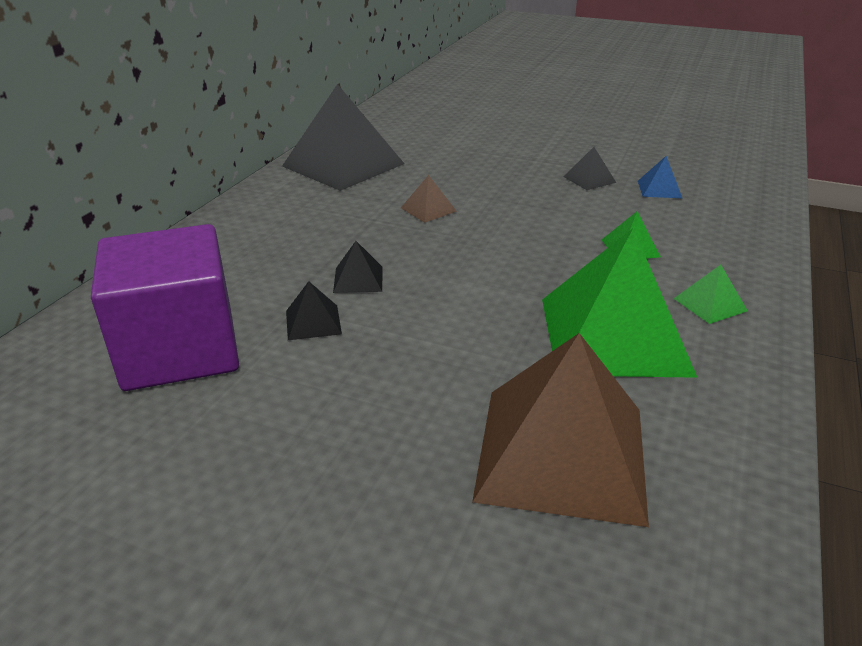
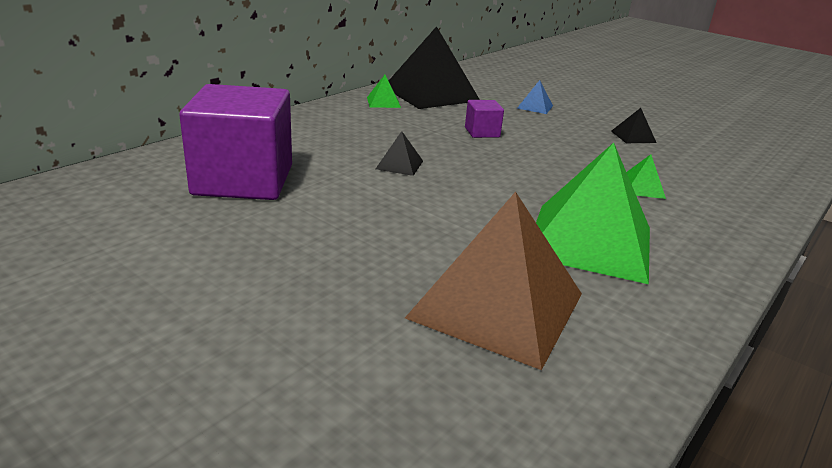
camera: 15 degrees right, 5 degrees down
black pyramid [286,281,342,340] -> none
brown pyramid [401,175,457,223] -> purple cube [465,100,504,138]
blue pyramid [638,156,682,198] -> blue pyramid moved to [517,80,553,114]
green pyramid [673,265,748,324] -> green pyramid moved to [367,75,401,108]

